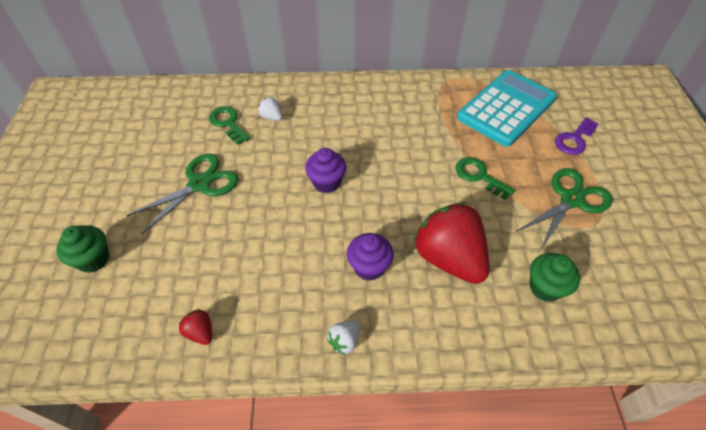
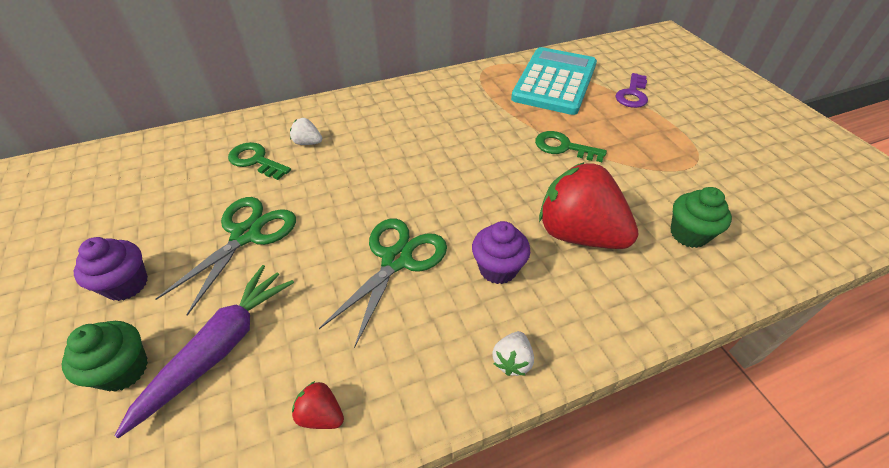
camera: 20 degrees left, 5 degrees down
purple cupcake [305,148,346,193] -> purple cupcake moved to [74,237,148,301]
green scissors [516,168,613,249] -> green scissors moved to [319,219,447,348]
none -> purple carrot [115,265,294,438]

